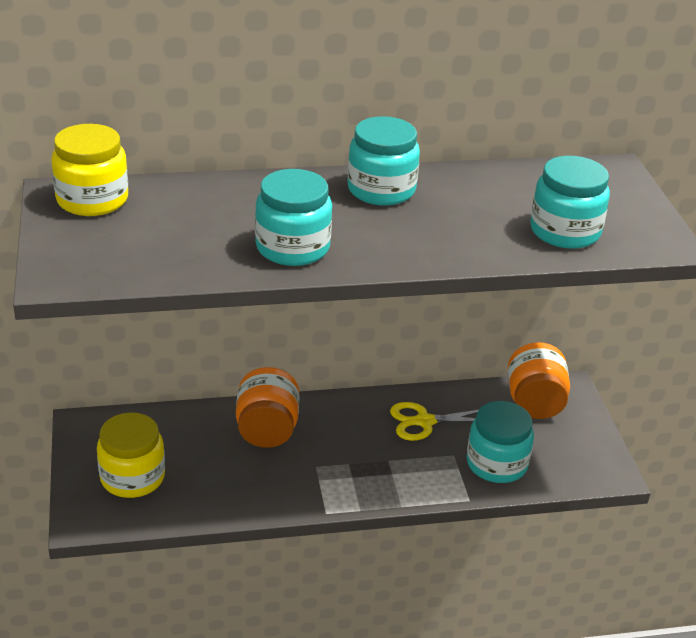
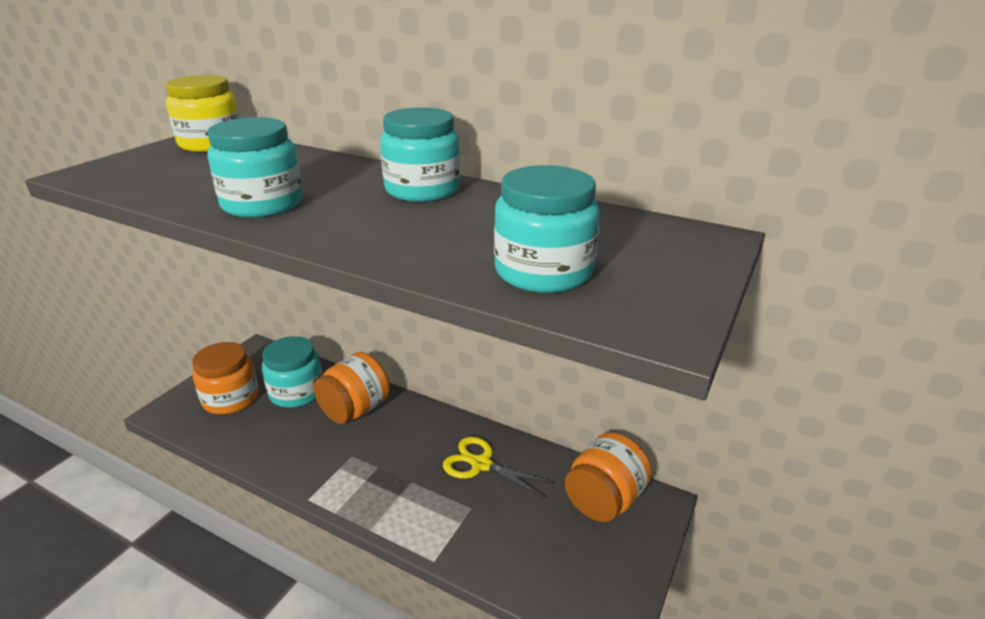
camera: 40 degrees right, 5 degrees down
yellow jar [97,412,165,498] -> orange jar [192,342,259,415]
turquoise jar [467,401,534,483] -> turquoise jar moved to [262,336,323,408]

